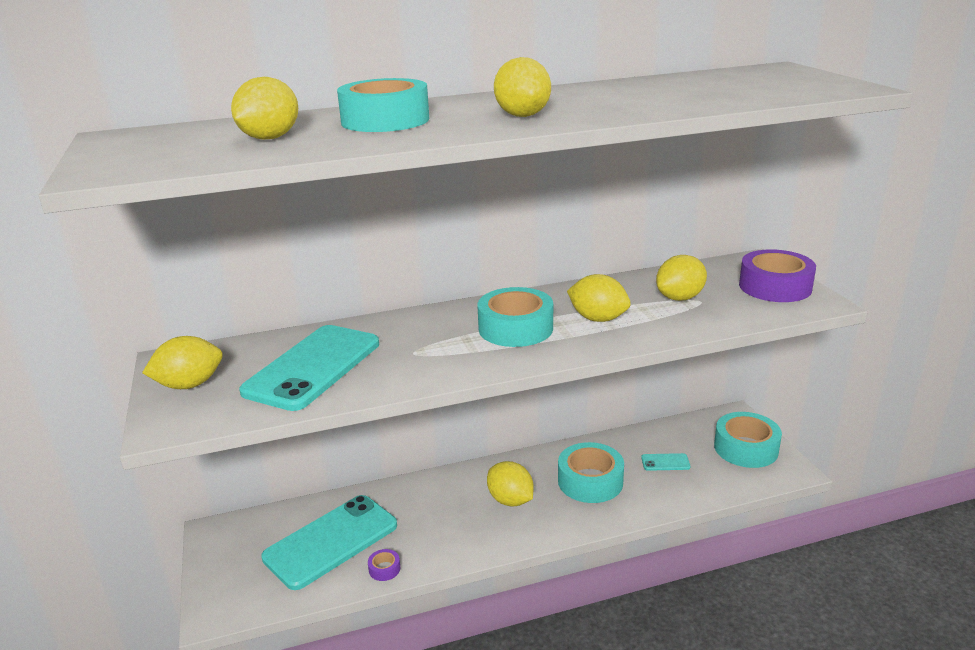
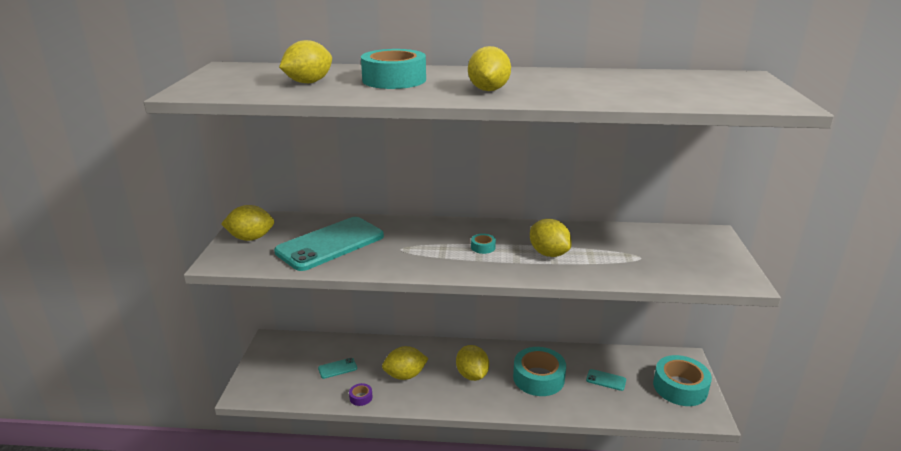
camera: 20 degrees right, 0 degrees up
turquoise phone [261,495,397,590] -> turquoise phone [318,358,357,379], size x0.40
turquoise tape [477,287,553,347] -> turquoise tape [471,234,496,254], size x0.43
yellow lemon [656,255,707,301] -> yellow lemon moved to [382,346,429,380]
purple tape [739,249,816,302] -> none

